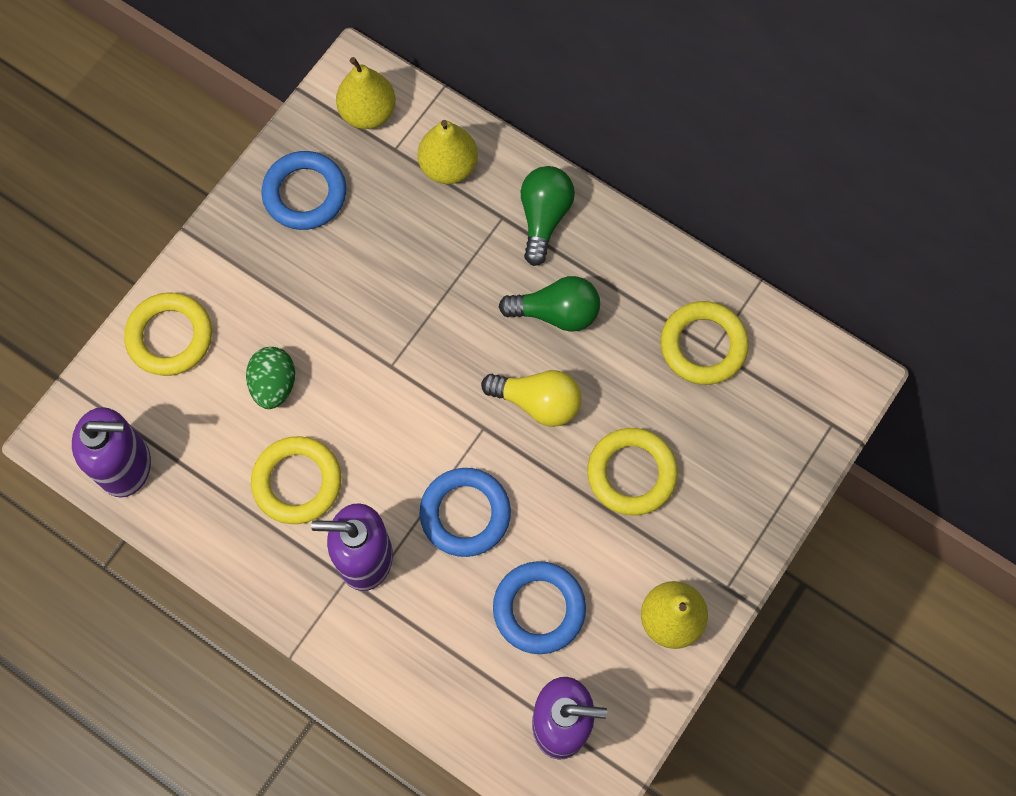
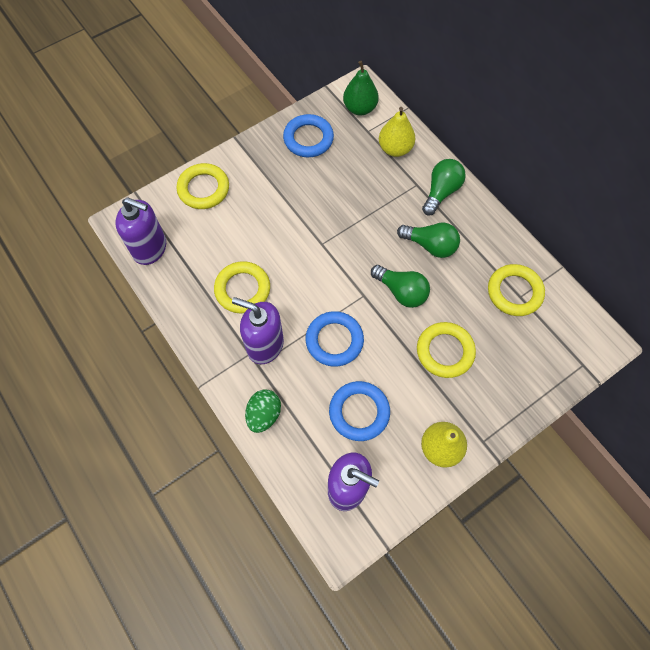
camera: 20 degrees right, 5 degrees down
green egg [246,347,295,409] -> green egg moved to [245,389,281,433]
yellow pear [336,57,396,129] -> green pear [343,61,379,116]
yellow light bulb [481,370,582,427] -> green light bulb [371,265,430,308]

